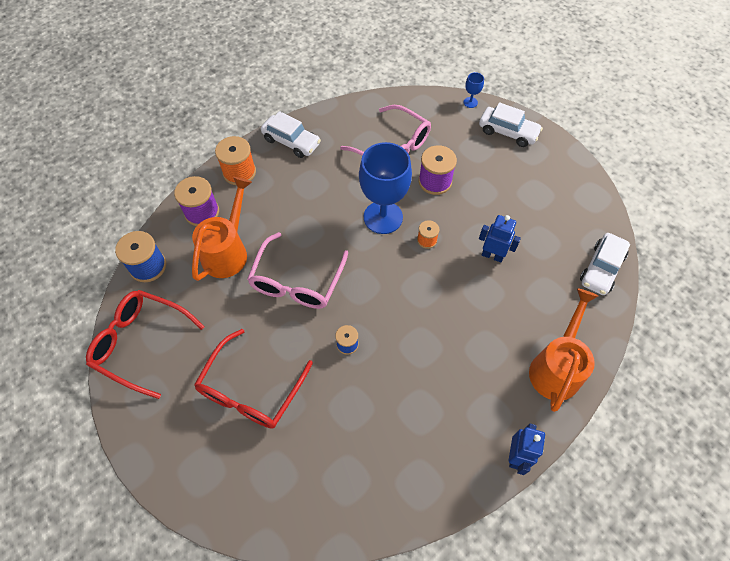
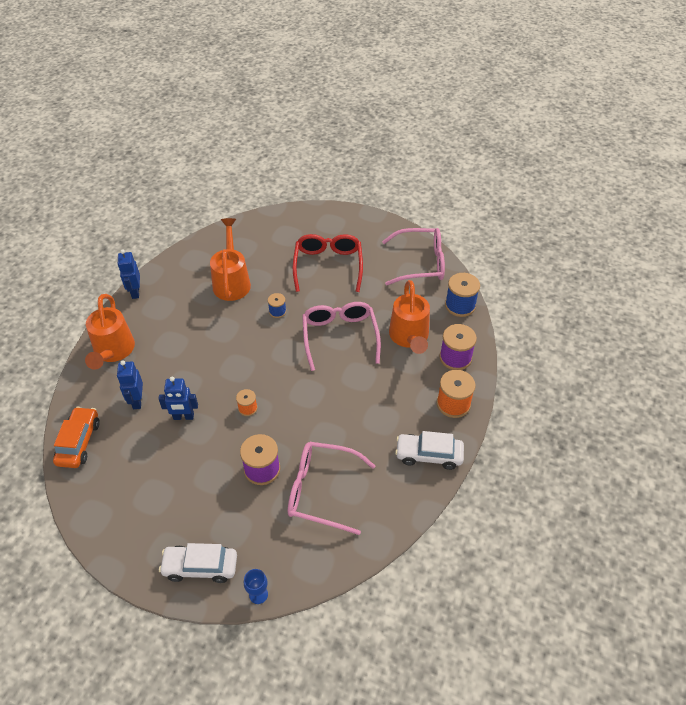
camera: 155 degrees right, 10 degrees down
red glasses [86,290,205,399] -> pink glasses [382,228,445,285]
blue goblet [359,142,412,234] -> none
white car [580,233,630,295] -> orange car [53,407,100,468]
none -> blue robot [117,360,143,409]
none -> orange watering can [210,218,251,301]

